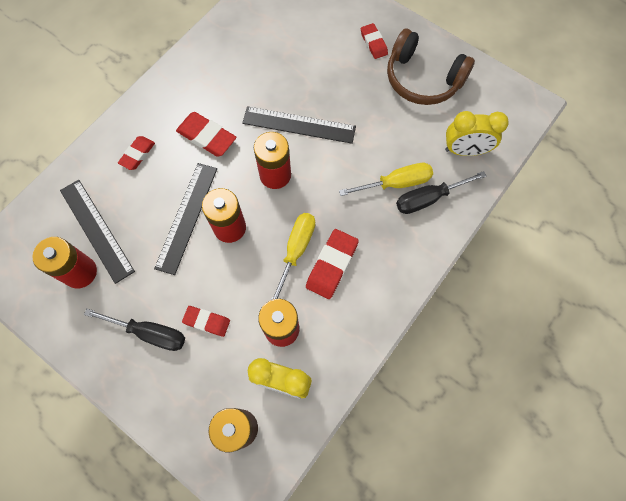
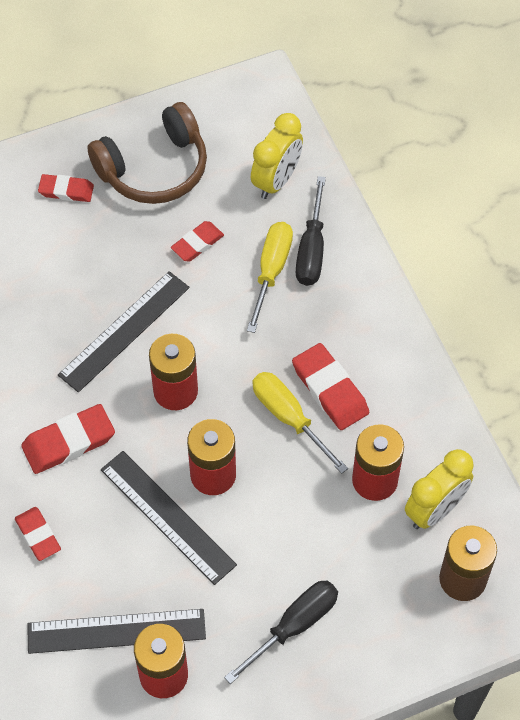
camera: 60 degrees left, 10 degrees down
red eraser [182,306,230,337] -> red eraser moved to [171,221,224,262]

